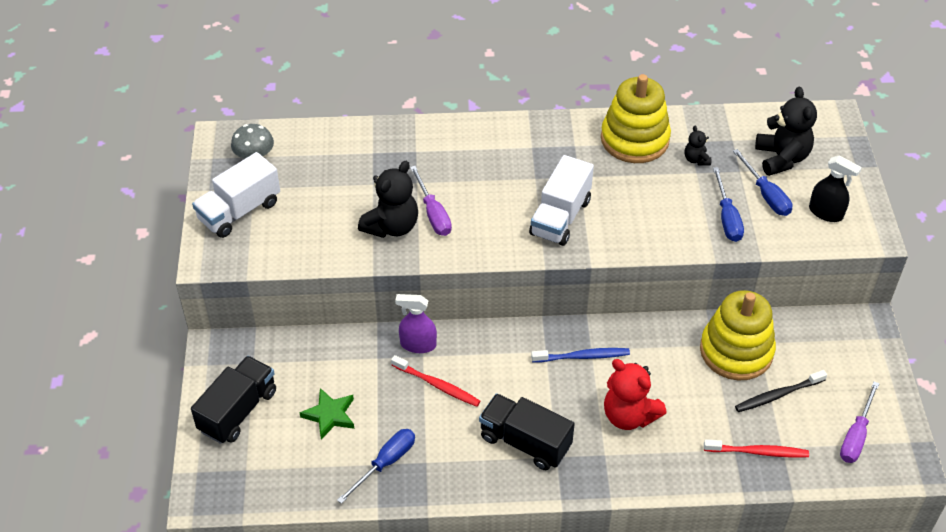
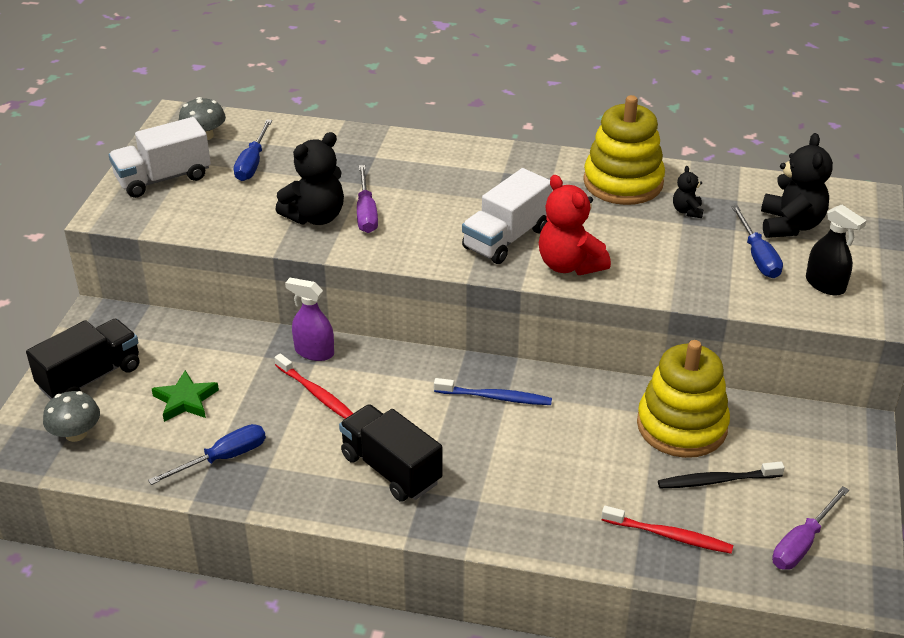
camera: 15 degrees right, 10 degrees down
red teddy bear [604,359,667,430] -> red teddy bear moved to [539,175,611,275]
blue screwdriver [713,167,744,242] -> blue screwdriver moved to [234,119,272,181]
none -> grey mushroom [43,391,100,442]

